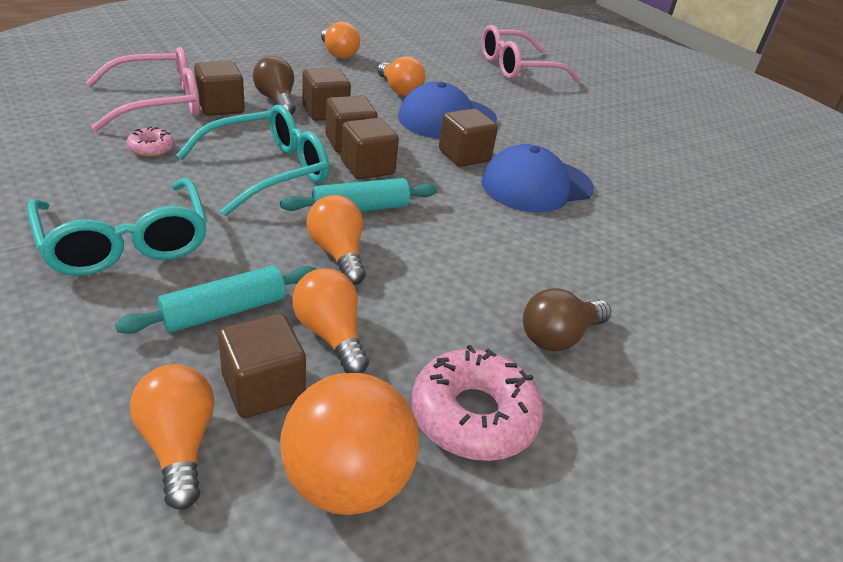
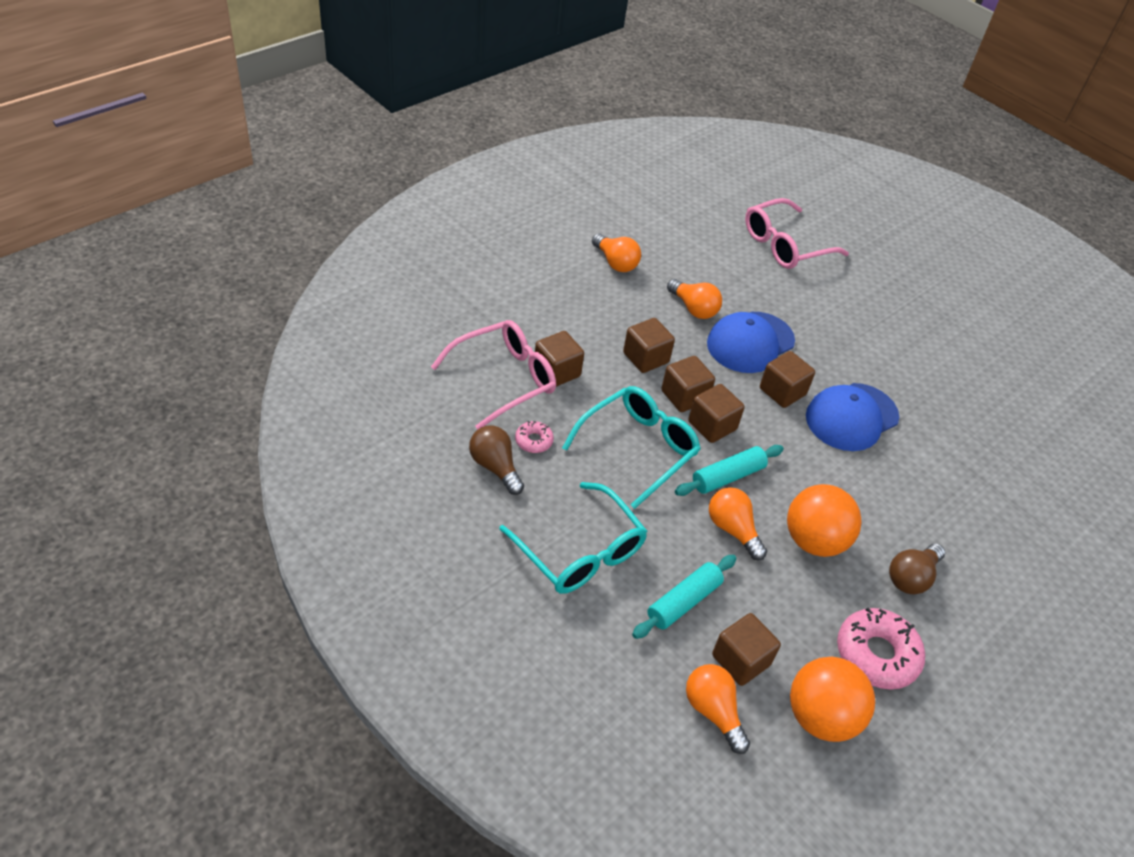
camera: 10 degrees left, 10 degrees up
brown light bulb [253,56,296,115] -> brown light bulb moved to [469,425,524,495]
orange light bulb [292,268,369,373] -> none
none -> orange ball [787,484,862,557]

